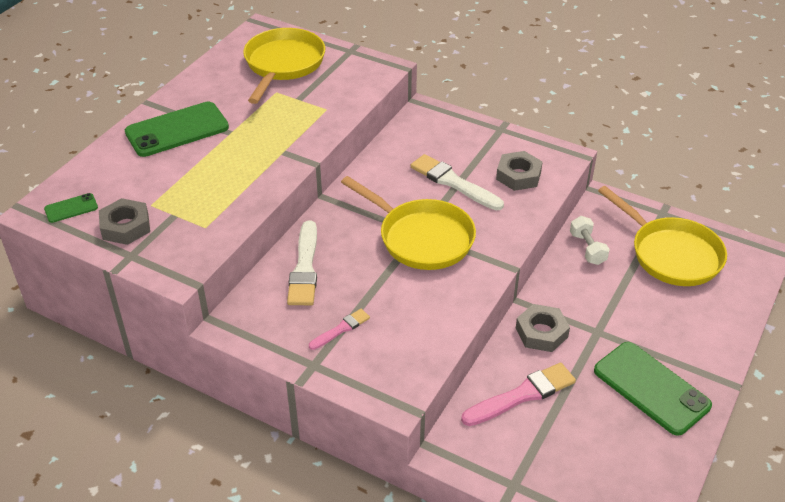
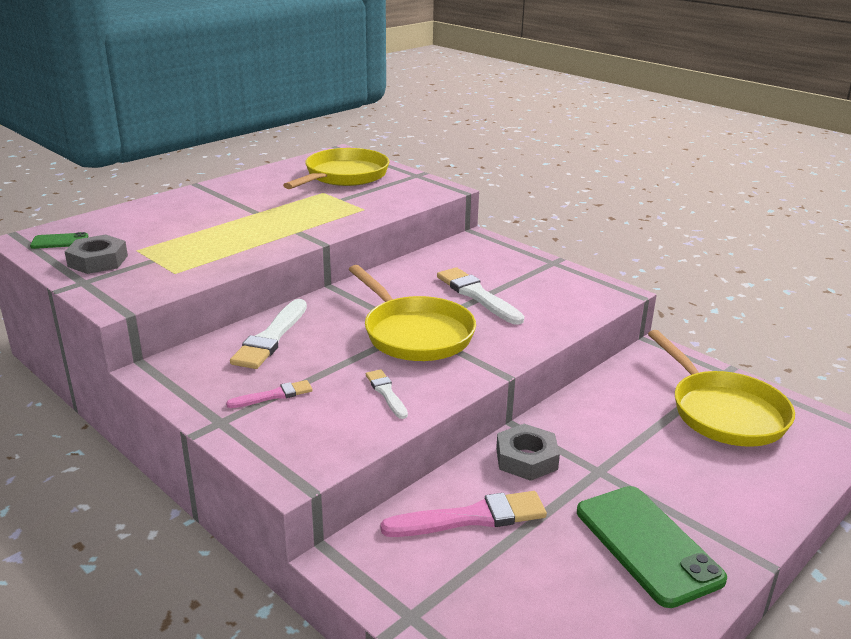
camera: 15 degrees right, 15 degrees down
green phone [125,102,229,157] -> none
grey nut [496,151,543,191] -> none
white dumbbell [570,216,610,265] -> none
none -> white brush [366,369,408,419]

